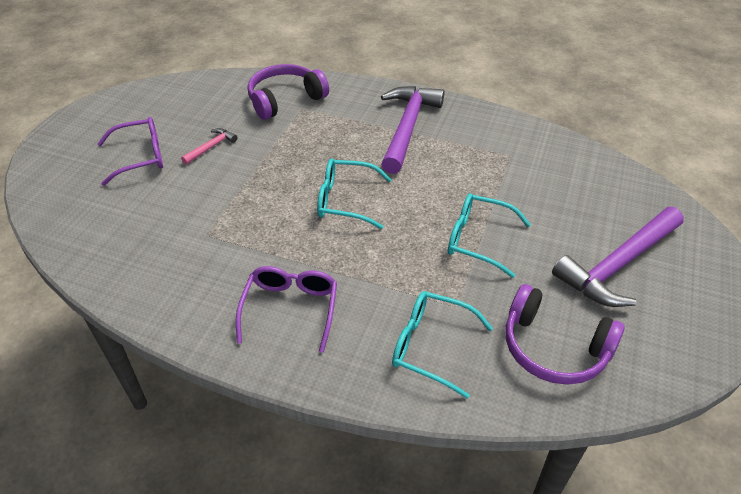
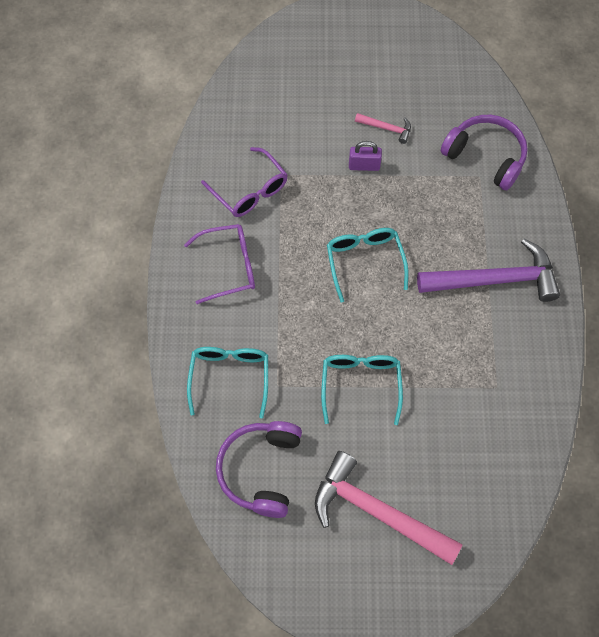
camera: 70 degrees right, 20 degrees up
purple glasses [97,117,163,186] -> purple glasses moved to [201,147,288,217]
purple hammer [552,207,684,307] -> pink hammer [315,451,462,565]
none -> purple padlock [349,141,382,171]

